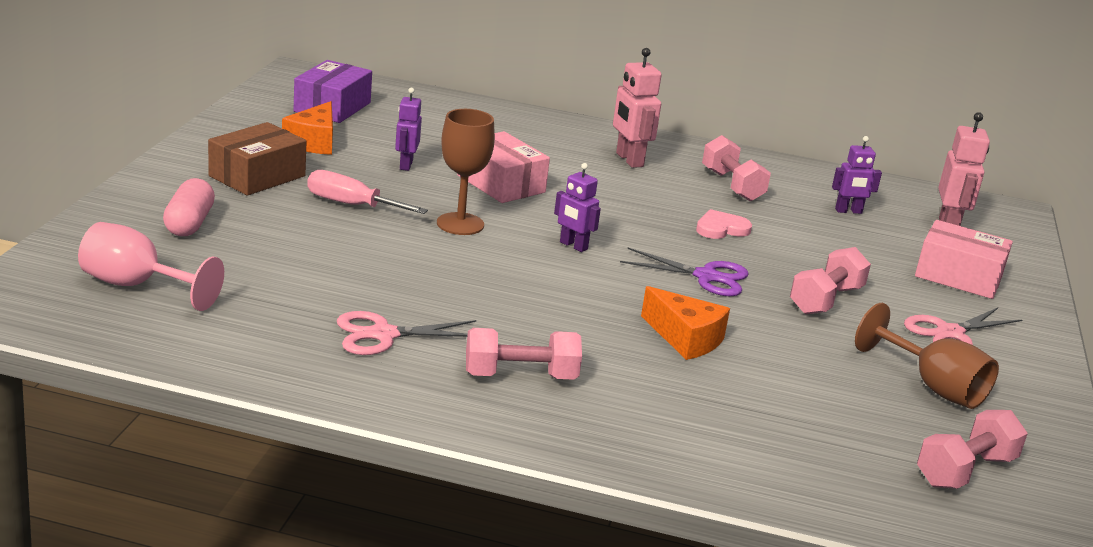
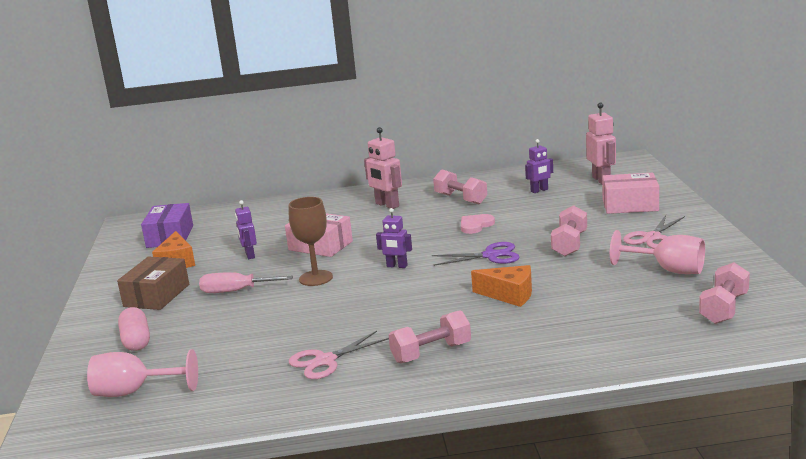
camera: 15 degrees left, 5 degrees down
brown goblet [855,303,999,409] -> pink goblet [610,230,705,274]

